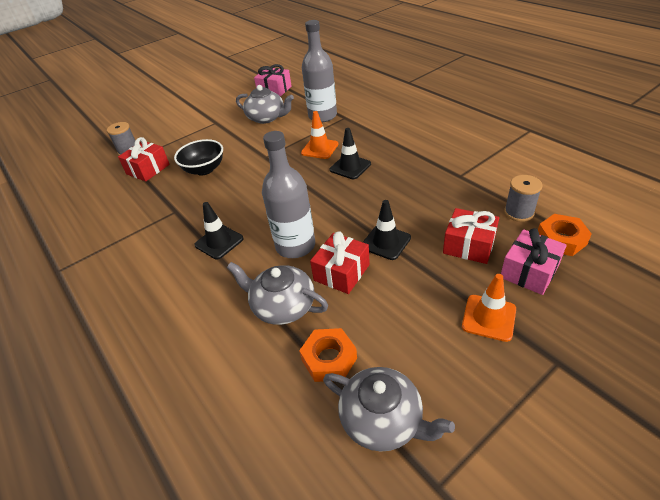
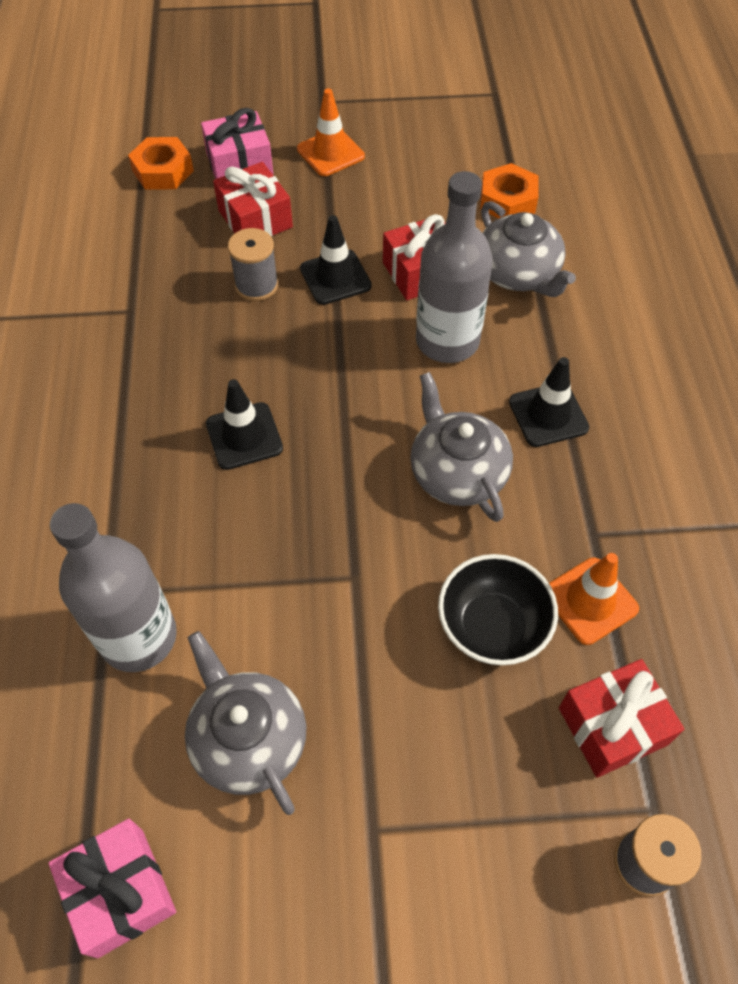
camera: 150 degrees left, 15 degrees up
orange traffic cone [301,111,338,159] -> orange traffic cone moved to [549,553,639,645]
grey teapot [323,367,455,452] -> grey teapot moved to [410,372,513,522]
grey spool [504,175,542,222] -> grey spool moved to [228,228,278,301]

